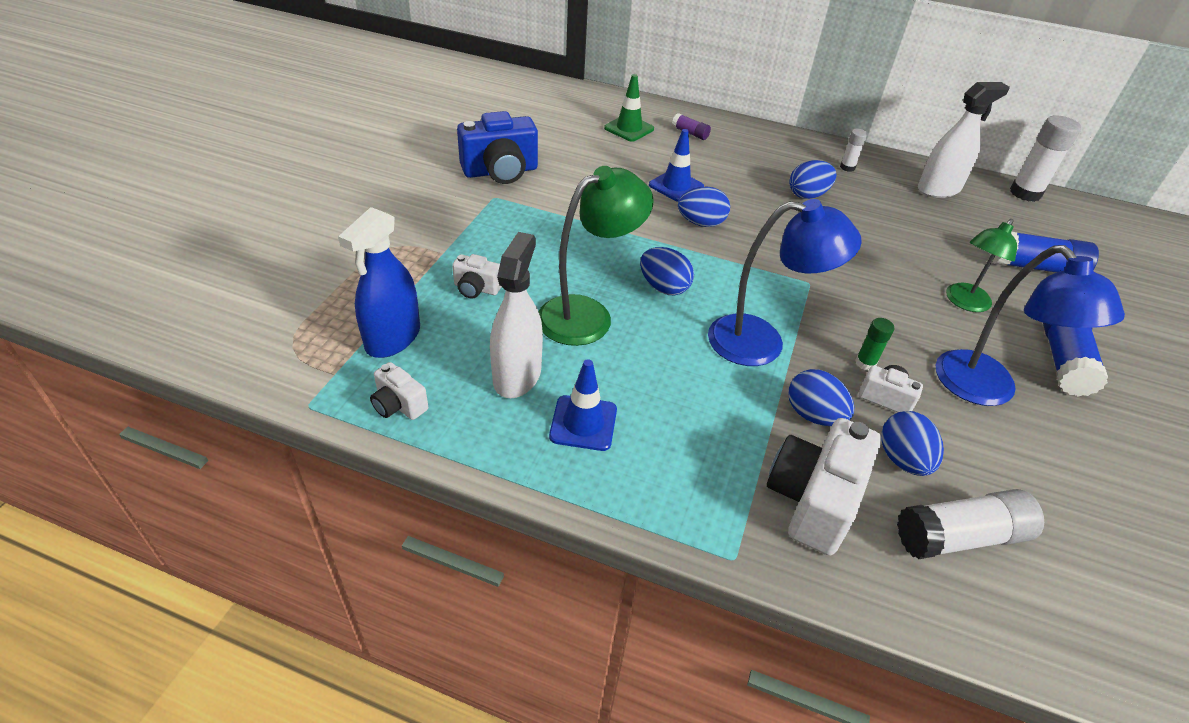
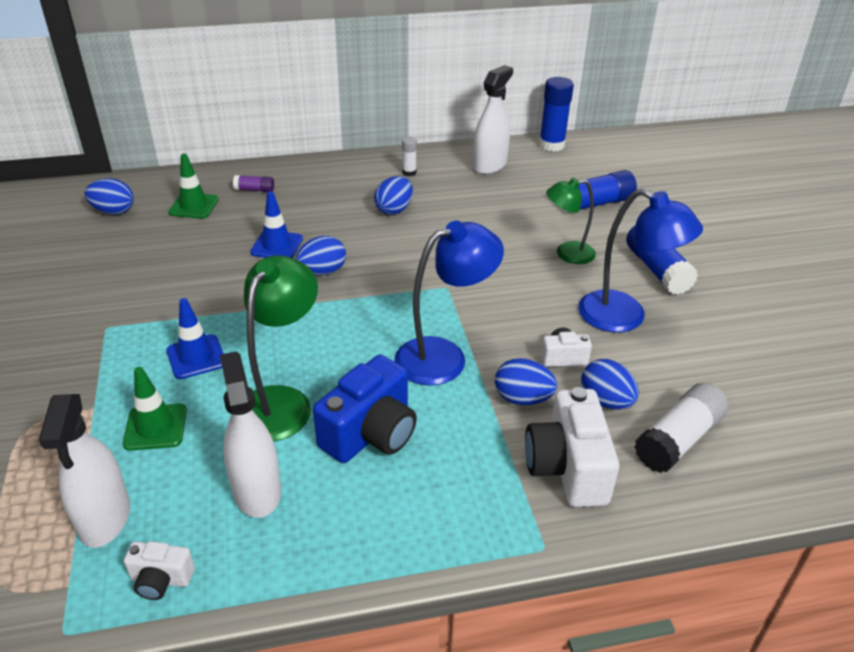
camera: 30 degrees left, 5 degrees down
blue spray bottle [338,207,420,358] -> white spray bottle [39,394,130,548]
white camera [452,254,502,299] -> green traffic cone [123,367,187,451]
blue camera [457,111,538,184] -> blue camera moved to [313,355,417,463]
blue traffic cone [549,359,617,451] -> blue traffic cone moved to [166,298,224,379]
blue egg [640,247,694,295] -> blue egg moved to [85,178,134,215]
green glue stick [855,318,894,371] -> none
green lamp [946,219,1017,312] -> green lamp turned 75 degrees clockwise [546,178,596,264]
white glue stick [1010,115,1081,202] -> blue glue stick [539,77,574,152]

